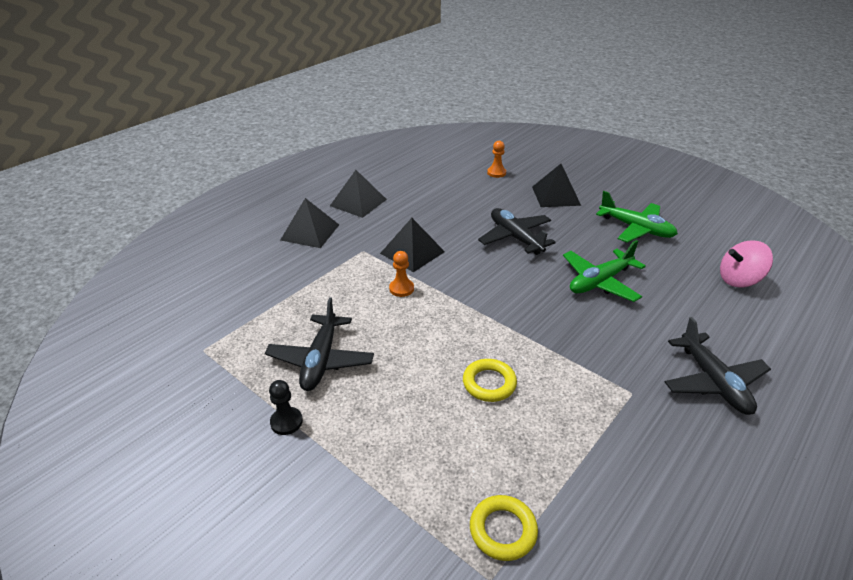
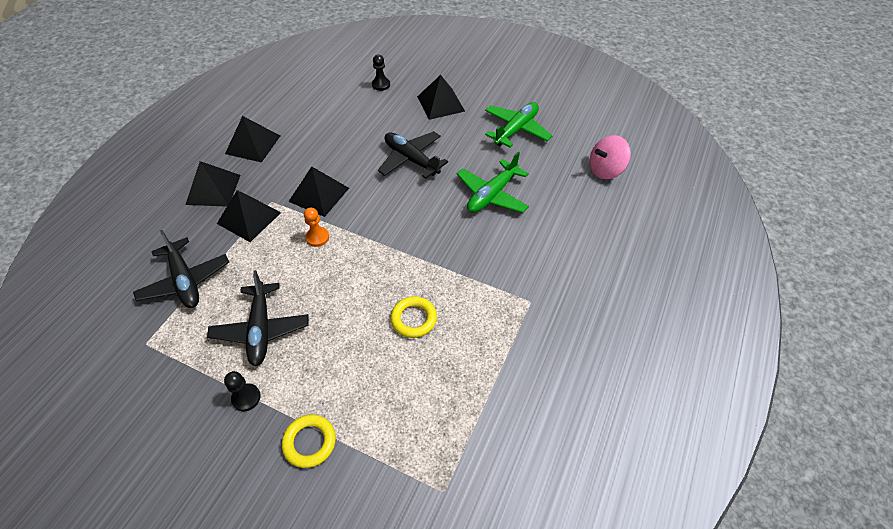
camera: 15 degrees left, 15 degrees up
yellow ring [470,495,538,561] -> yellow ring moved to [282,415,336,468]
orange pawn [487,141,506,178] -> black pawn [372,55,390,91]
green plane [596,191,678,243] -> green plane turned 75 degrees counterclockwise [485,102,552,147]
black plane [665,317,771,415] -> black plane moved to [133,230,229,308]
none -> black pyramid [217,190,281,242]

